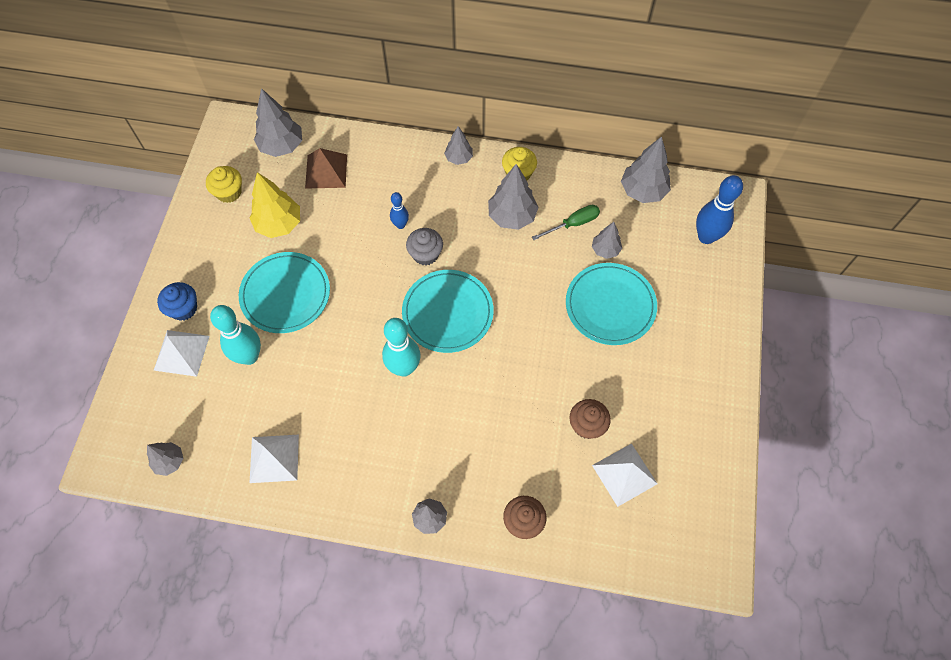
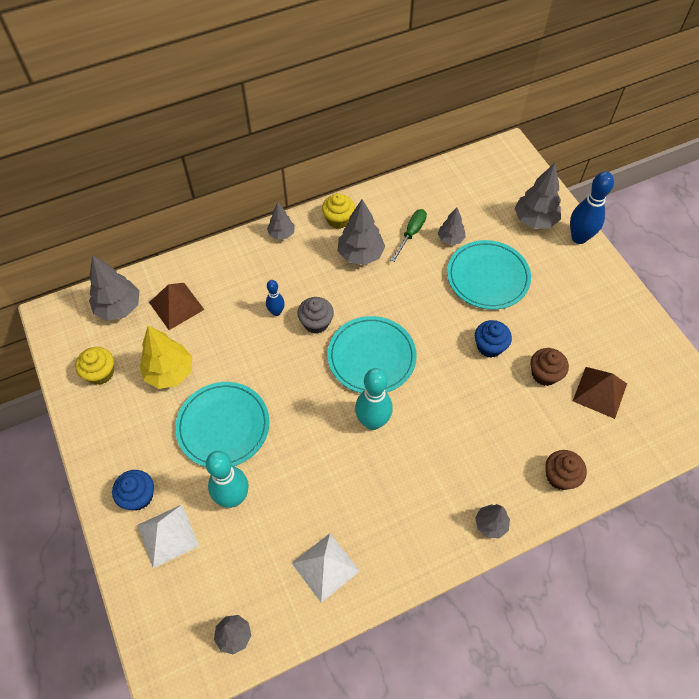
camera: 35 degrees left, 5 degrees down
white pyramid [592,443,657,507] -> brown pyramid [573,367,627,419]
grey tree [621,136,671,203] -> grey tree moved to [514,163,561,229]
blue bowling pin [696,175,743,244] -> blue bowling pin moved to [570,171,614,244]
none -> blue cupcake [475,320,512,358]

